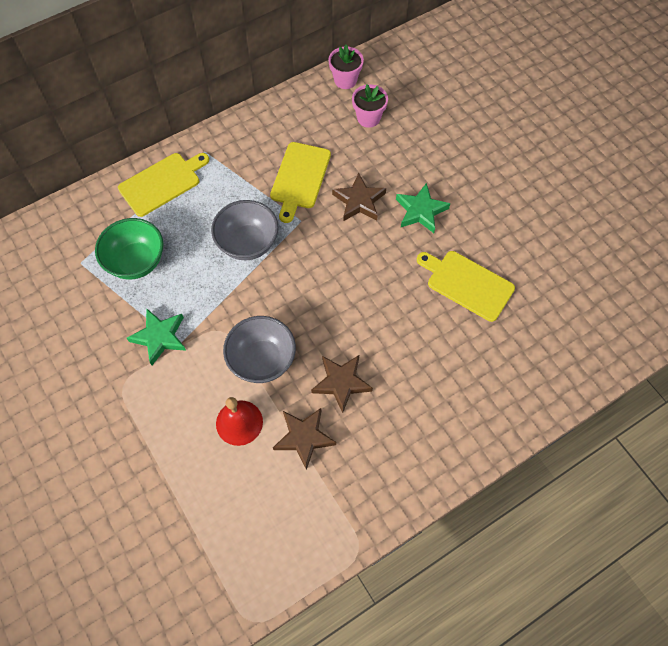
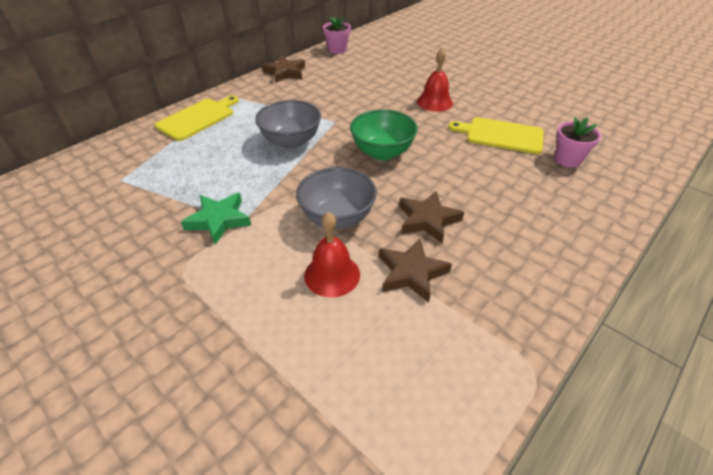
camera: 15 degrees left, 20 degrees down
green bowl [95,218,163,279] -> green bowl moved to [350,109,418,160]
yellow cutting board [270,142,331,223] -> none
brown star [332,173,386,221] -> brown star moved to [262,56,305,83]
pink flower pot [352,84,388,128] -> pink flower pot moved to [555,117,601,168]
green star [396,183,450,233] -> red bell [417,47,453,112]

